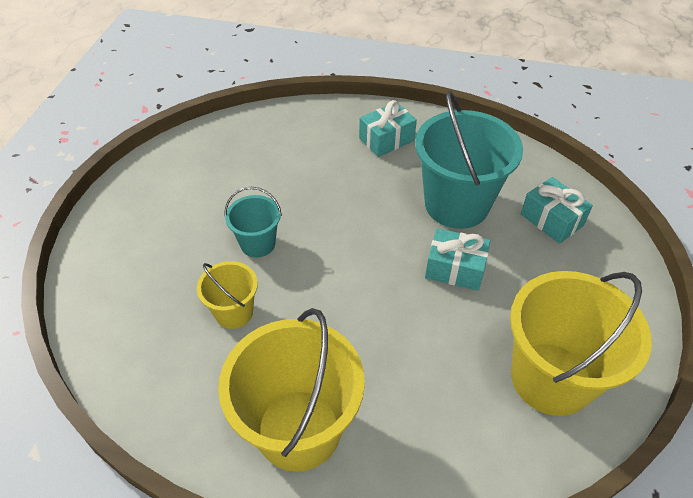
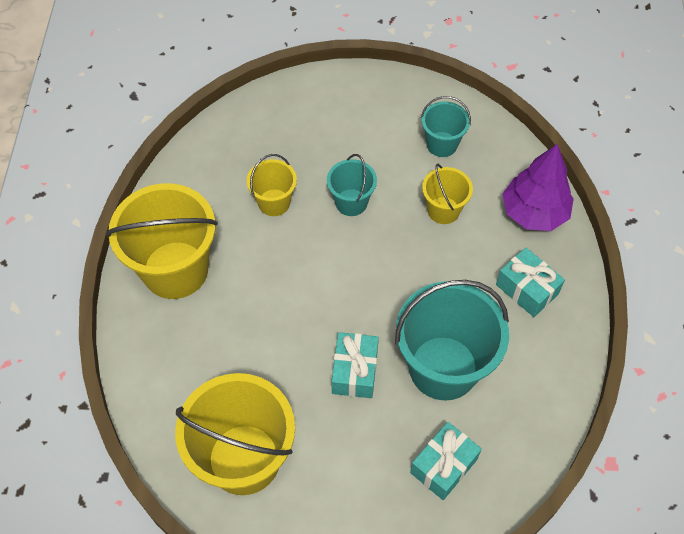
camera: 80 degrees right, 10 degrees up
none -> turquoise bucket [421,96,471,157]
none -> yellow bucket [422,164,473,224]
none -> purple tree [503,144,574,231]

